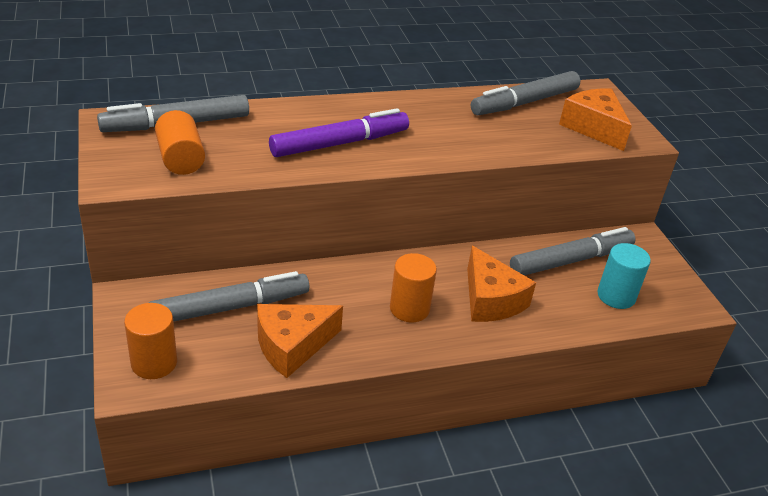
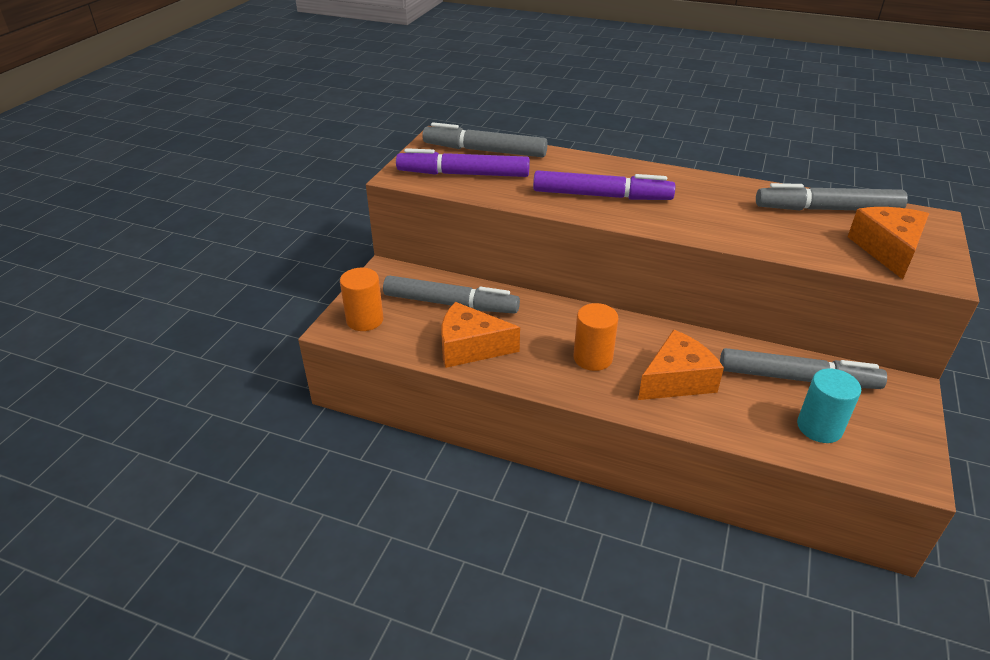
camera: 40 degrees right, 0 degrees up
orange cylinder [155,110,205,175] -> purple marker [396,148,530,177]
orange cheese [467,246,536,322] -> orange cheese turned 135 degrees counterclockwise [638,330,724,400]

